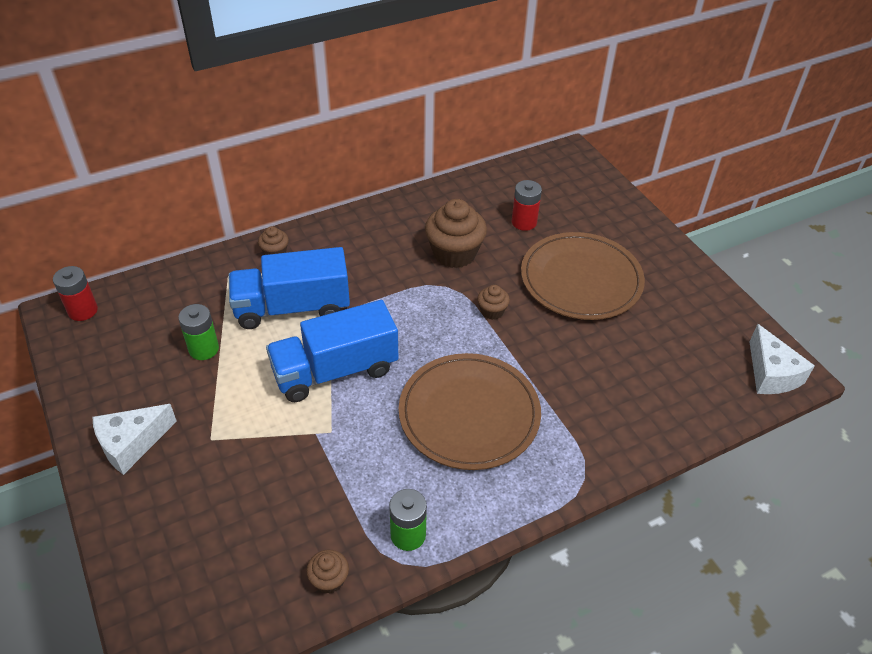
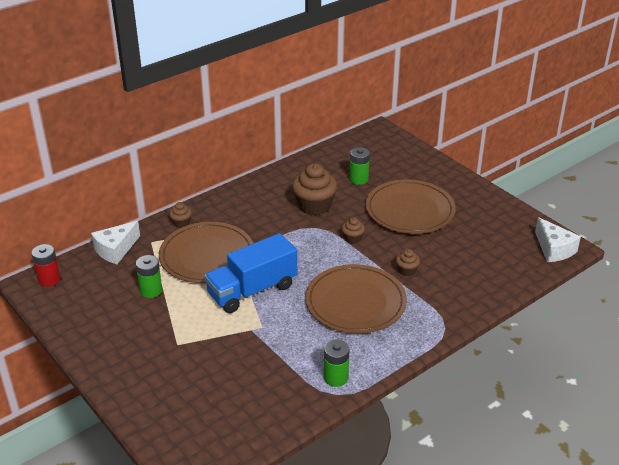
camera: 10 degrees left, 10 degrees down
white cheese [92,404,177,475] -> white cheese moved to [91,221,140,264]
blue truck [229,247,350,329] -> brown plate [159,222,254,283]
brown cupcake [306,550,349,593] -> brown cupcake moved to [396,249,420,276]
red battery [512,180,542,231] -> green battery [349,147,370,185]

